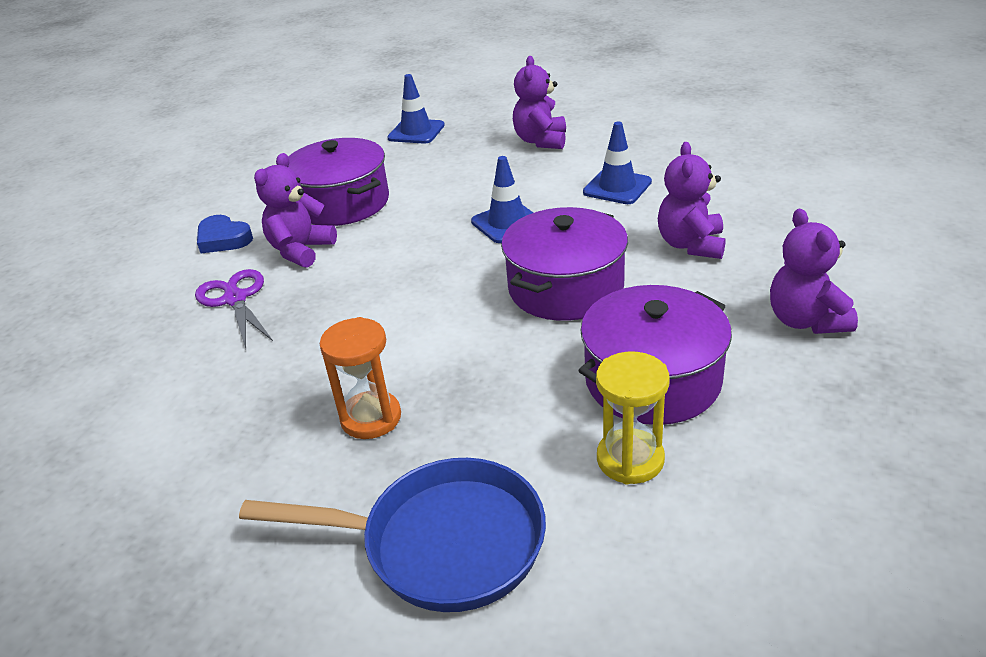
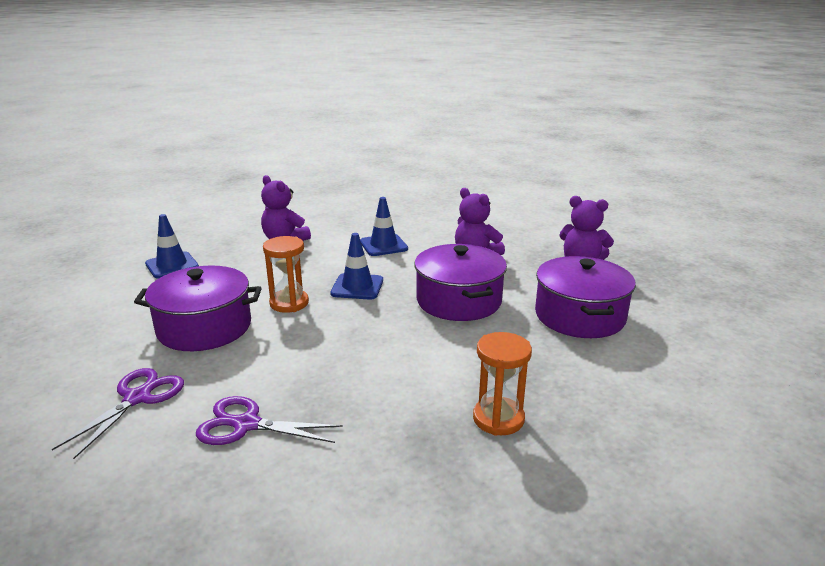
camera: 55 degrees left, 10 degrees down
blue heart [197,215,253,253] -> purple scissors [52,368,184,460]
blue pan [239,458,546,612] -> none
purple teddy bear [254,153,337,268] -> none
yellow hourglass [596,352,670,484] -> none
none -> orange hourglass [263,236,309,313]

